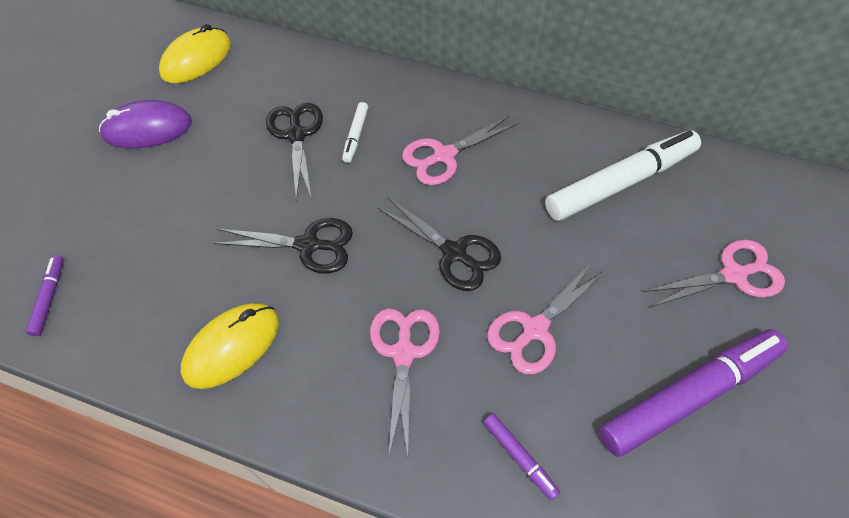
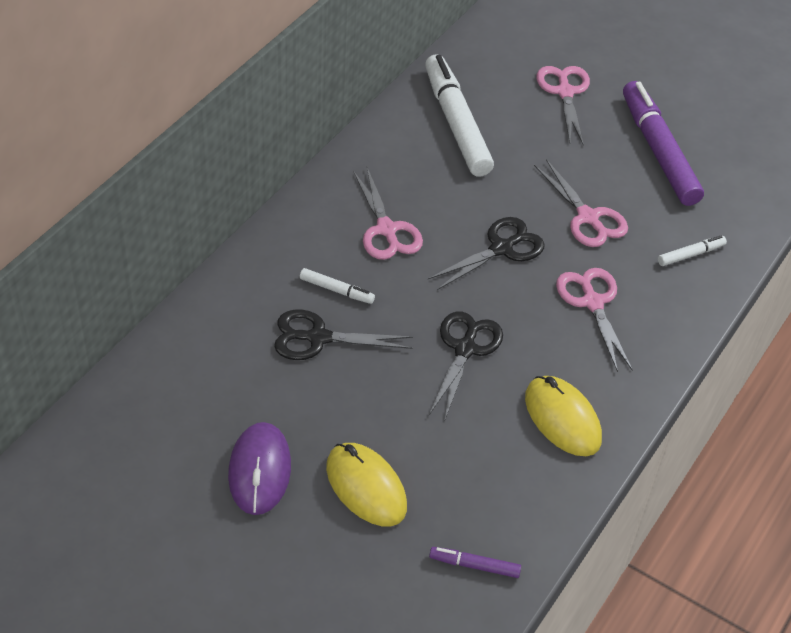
camera: 80 degrees left, 10 degrees down
yellow mouse [159,24,231,83] -> yellow mouse moved to [326,443,407,526]
pink scissors [370,309,440,459] -> pink scissors turned 60 degrees clockwise [556,268,632,372]
purple marker [483,413,560,500] -> white marker [658,236,727,266]

